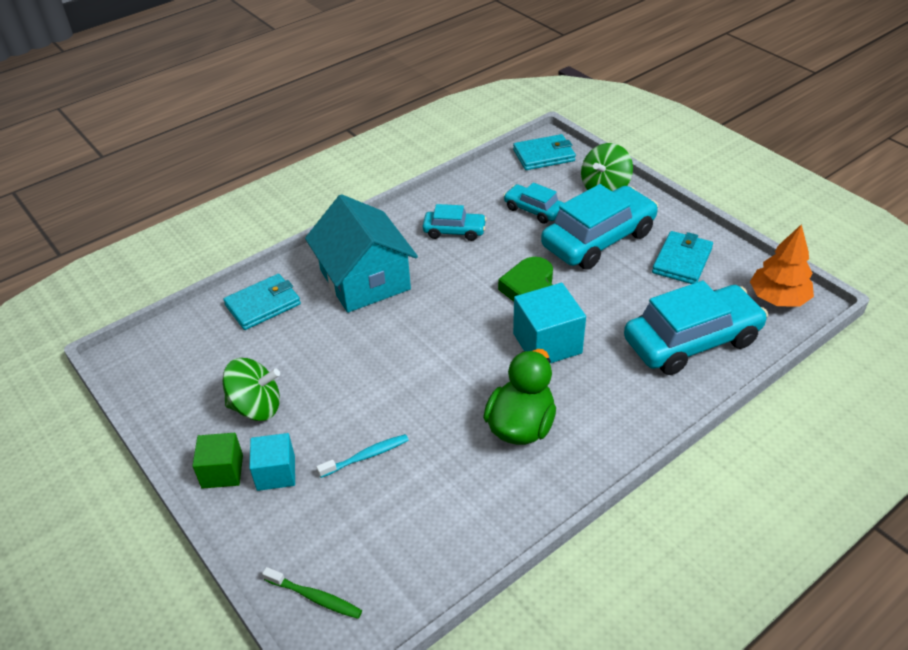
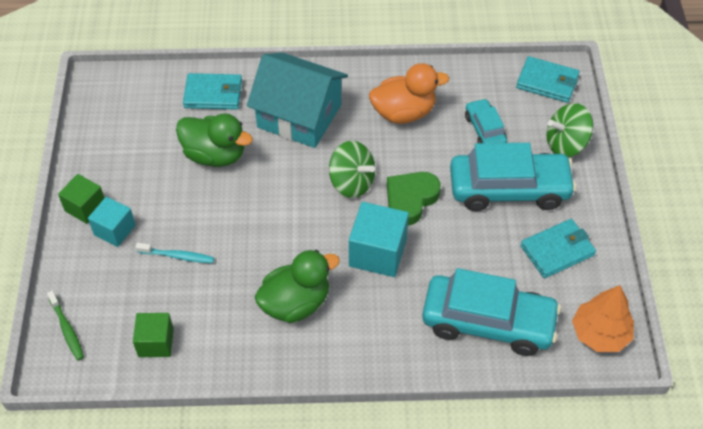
camera: 35 degrees right, 10 degrees up
green spinning top [222,358,280,421] -> green spinning top moved to [329,141,375,198]
turquoise house [305,194,418,313] -> turquoise house turned 75 degrees counterclockwise [247,53,348,148]
turquoise car [423,204,487,241] -> orange duck [369,63,449,124]
none -> green cube [133,313,174,357]
none -> green duck [176,114,253,167]

